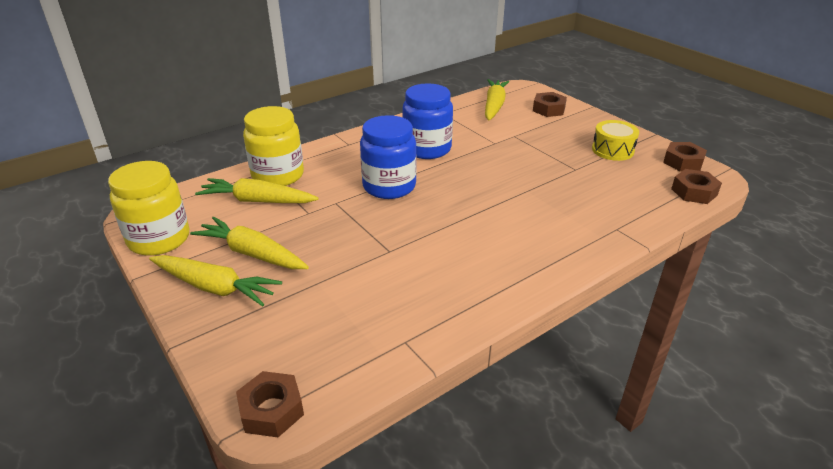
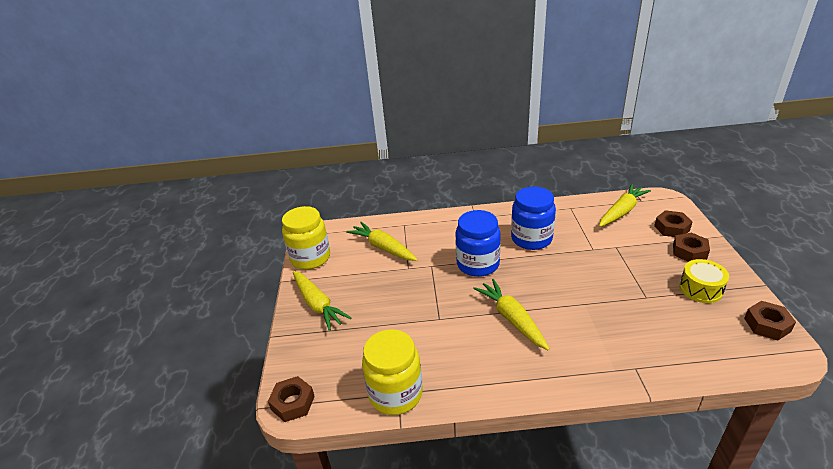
camera: 35 degrees right, 0 degrees up
yellow carrot [190,217,309,269] -> yellow carrot moved to [473,279,550,350]
yellow jar [243,106,304,186] -> yellow jar moved to [362,329,423,415]
brown nut [671,169,722,204] -> brown nut moved to [673,233,710,262]

